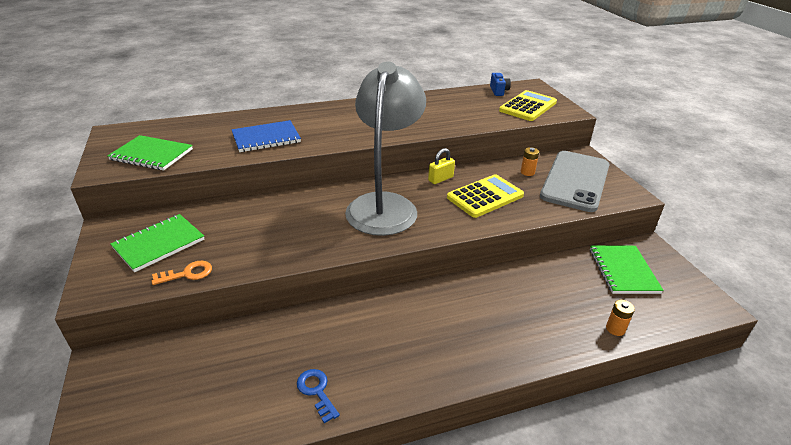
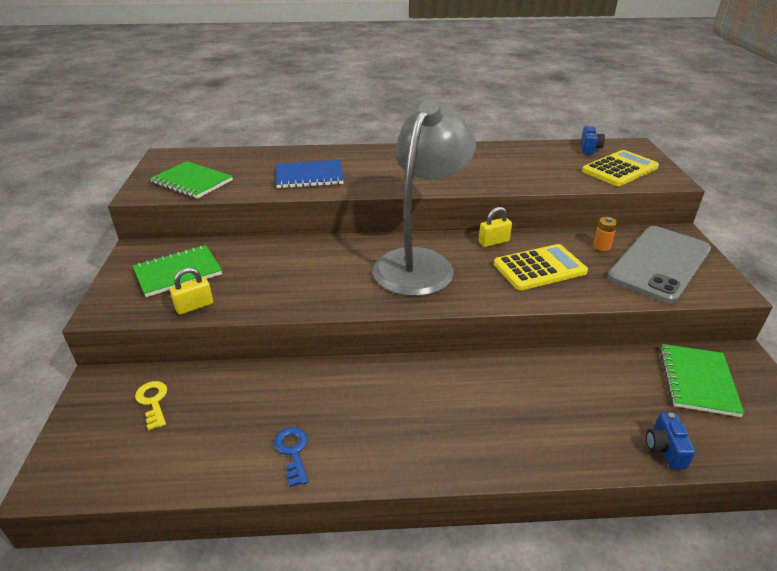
camera: 15 degrees right, 0 degrees up
orange key [152,261,212,285] -> yellow padlock [170,267,213,315]
orange battery [606,300,635,336] -> blue camera [646,413,696,469]
none -> yellow key [135,381,167,431]

